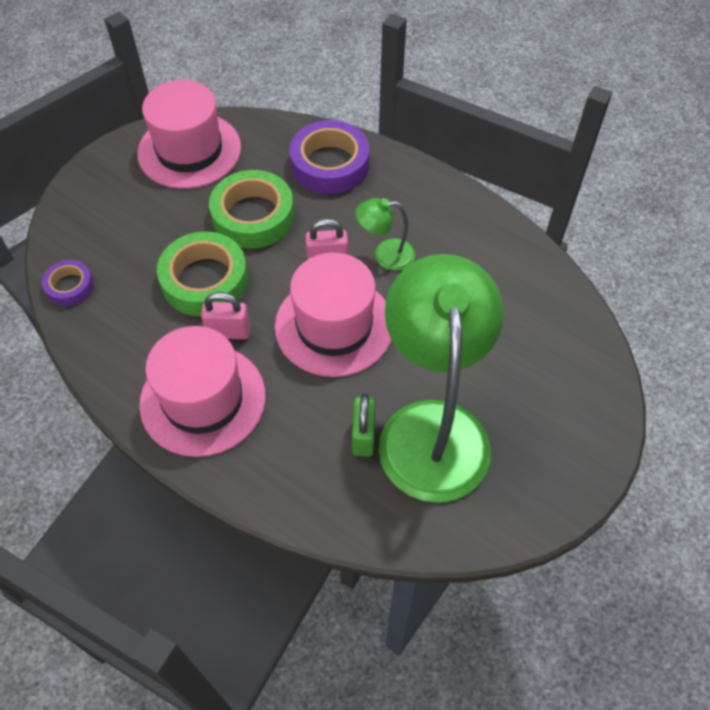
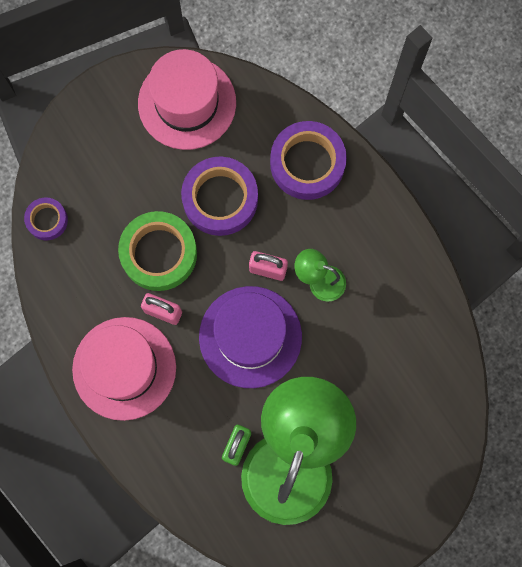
camera: 20 degrees right, 20 degrees up
green tape [209,170,294,249] -> purple tape [181,157,258,236]
pink hat [275,253,391,377] -> purple hat [199,286,302,388]

